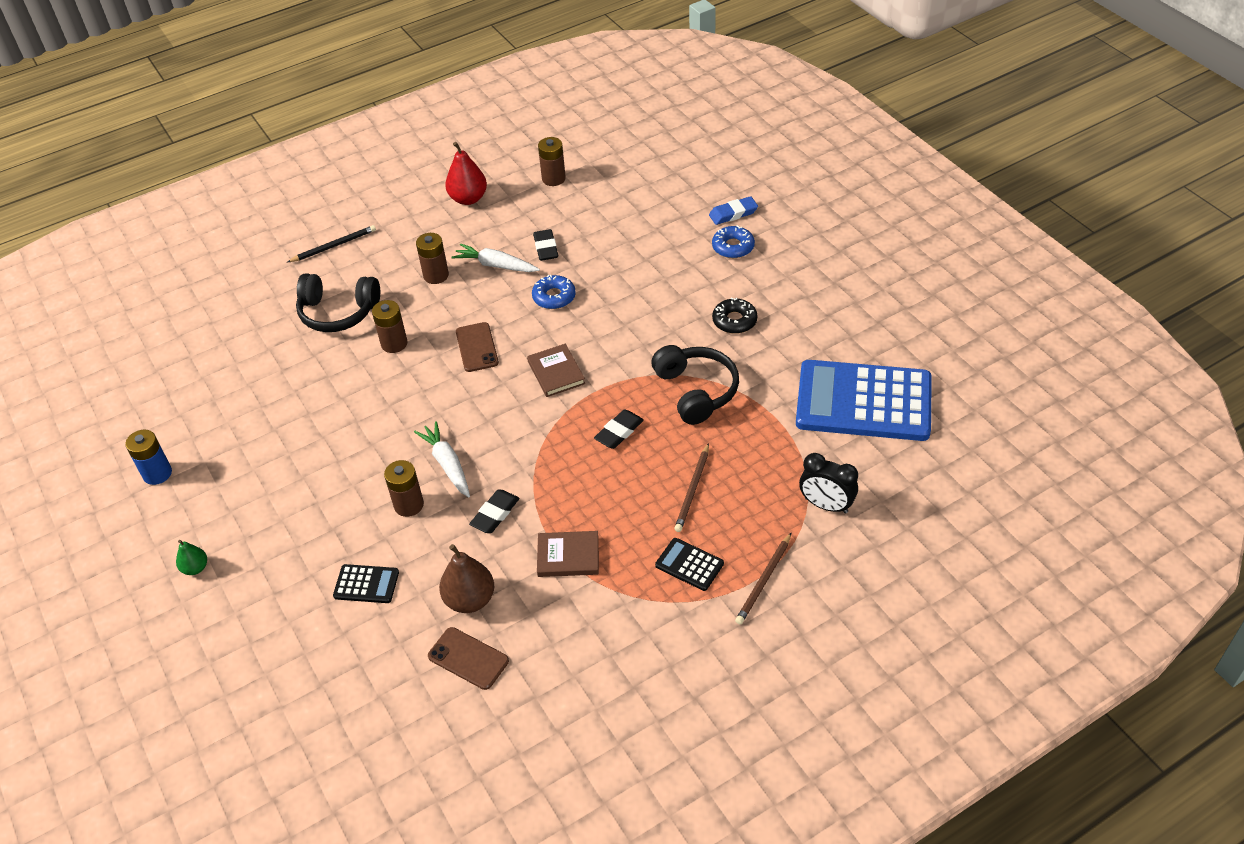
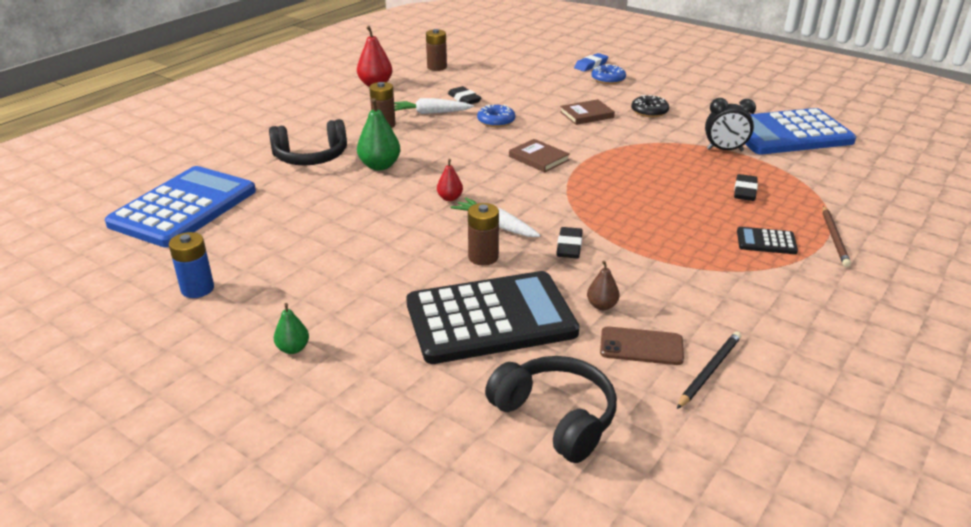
camera: 25 degrees left, 15 degrees down
black pencil [288,225,376,262] -> black pencil moved to [677,331,741,409]
black calculator [333,564,399,603] -> black calculator [406,271,579,364], size x2.43
brown battery [372,300,408,353] -> green pear [357,98,400,170]
brown pear [439,544,494,613] -> brown pear [587,260,619,310], size x0.57
brown phone [456,322,499,372] -> none
brown book [537,531,599,577] -> brown book moved to [560,99,615,125]
black eraser [594,409,644,449] -> black eraser moved to [734,174,758,201]
black headphones [651,345,739,425] -> black headphones moved to [485,356,617,463]
brown pencil [674,443,709,532] -> none
black clock [799,453,858,513] -> black clock moved to [705,98,756,151]
none -> blue calculator [105,166,256,248]
none -> red pear [437,159,463,201]

